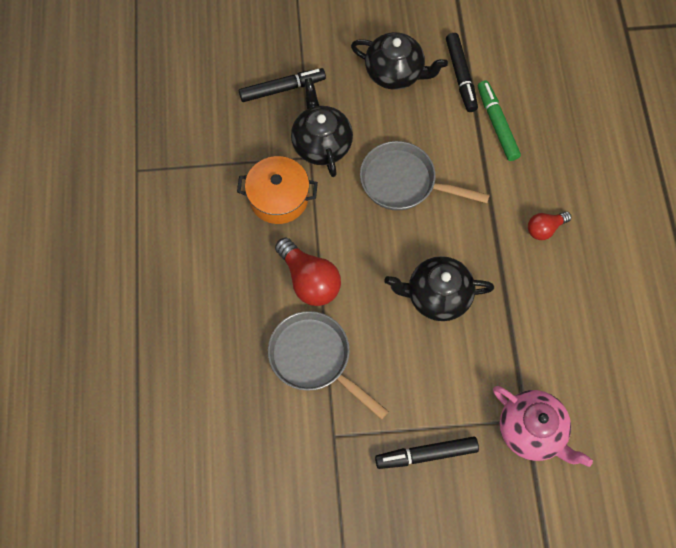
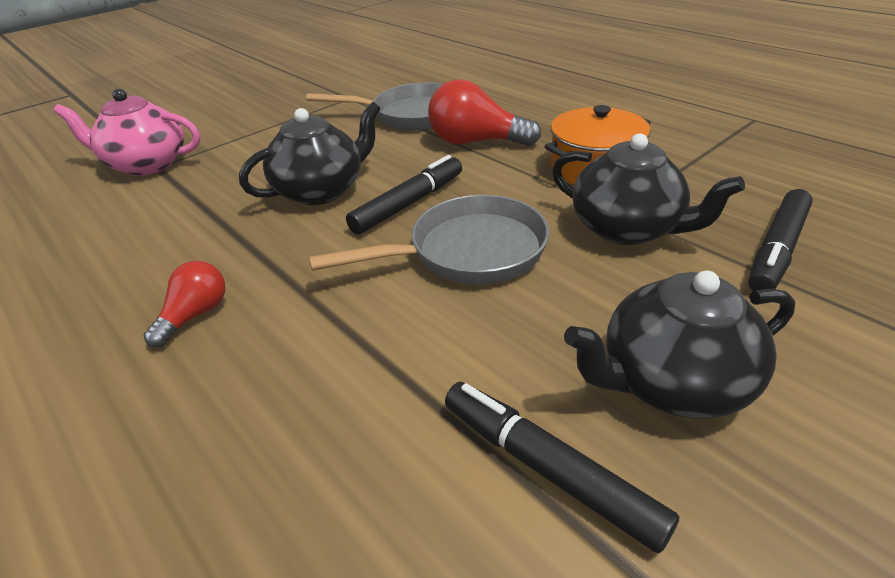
camera: 145 degrees right, 30 degrees down
black marker [375,436,479,469] -> black marker moved to [346,155,462,235]
green marker [478,80,521,161] -> none

